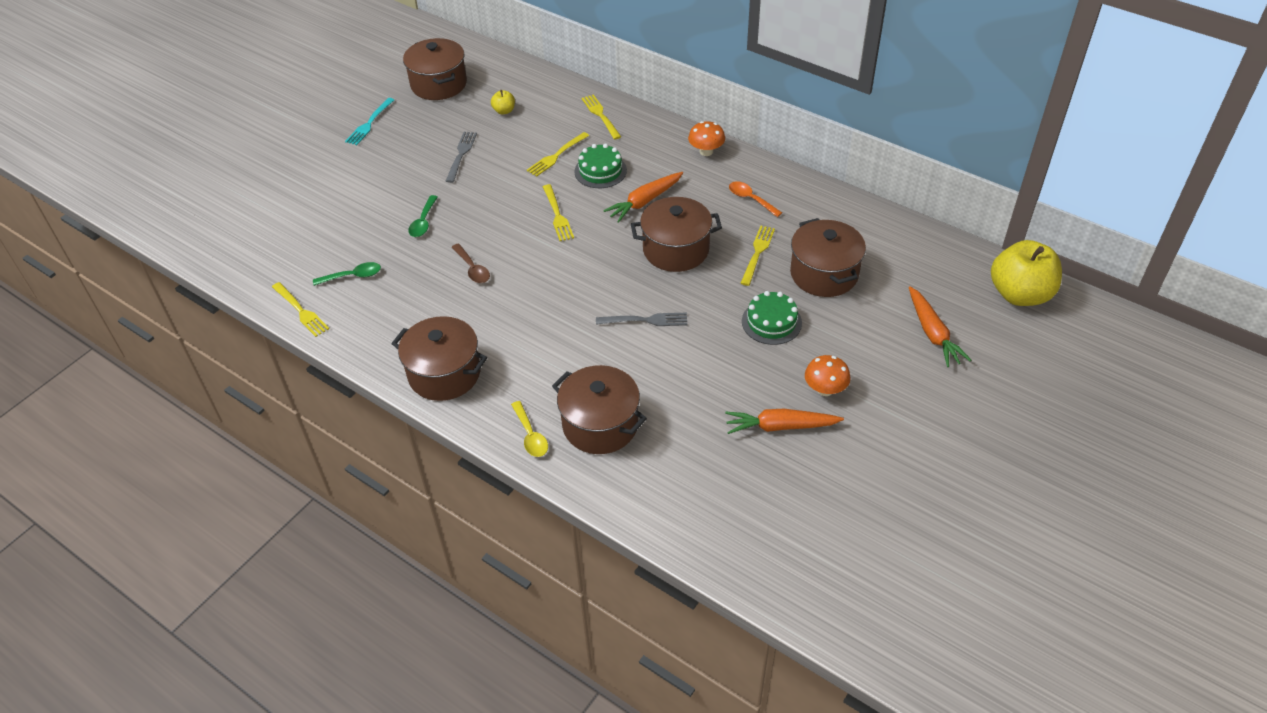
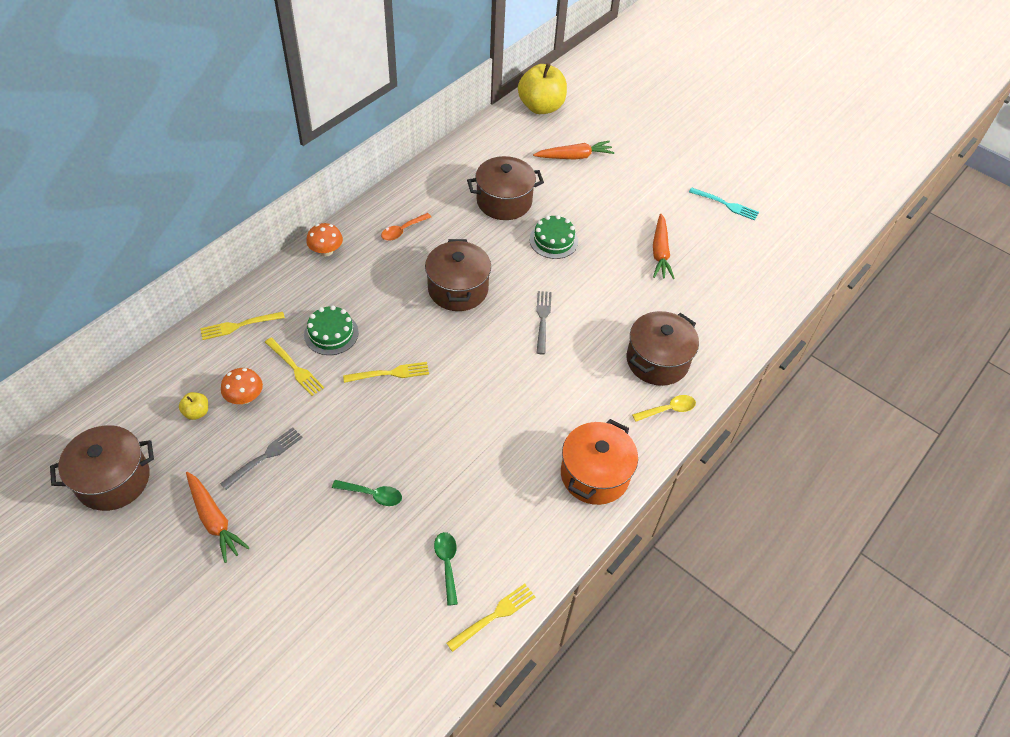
camera: 90 degrees left, 5 degrees up
turquoise fork [345,98,394,145] -> turquoise fork moved to [689,187,759,221]
brown pot [392,316,487,401] -> orange pot [561,419,638,505]
grey fork [446,132,477,183] -> grey fork turned 120 degrees clockwise [220,427,303,490]
brown spoon [452,244,490,283] -> none
orange carrot [603,172,683,223] -> orange carrot moved to [186,472,250,563]
yellow fork [741,226,775,286] -> none
orange mushroom [805,355,851,396] -> orange mushroom moved to [221,368,263,404]

